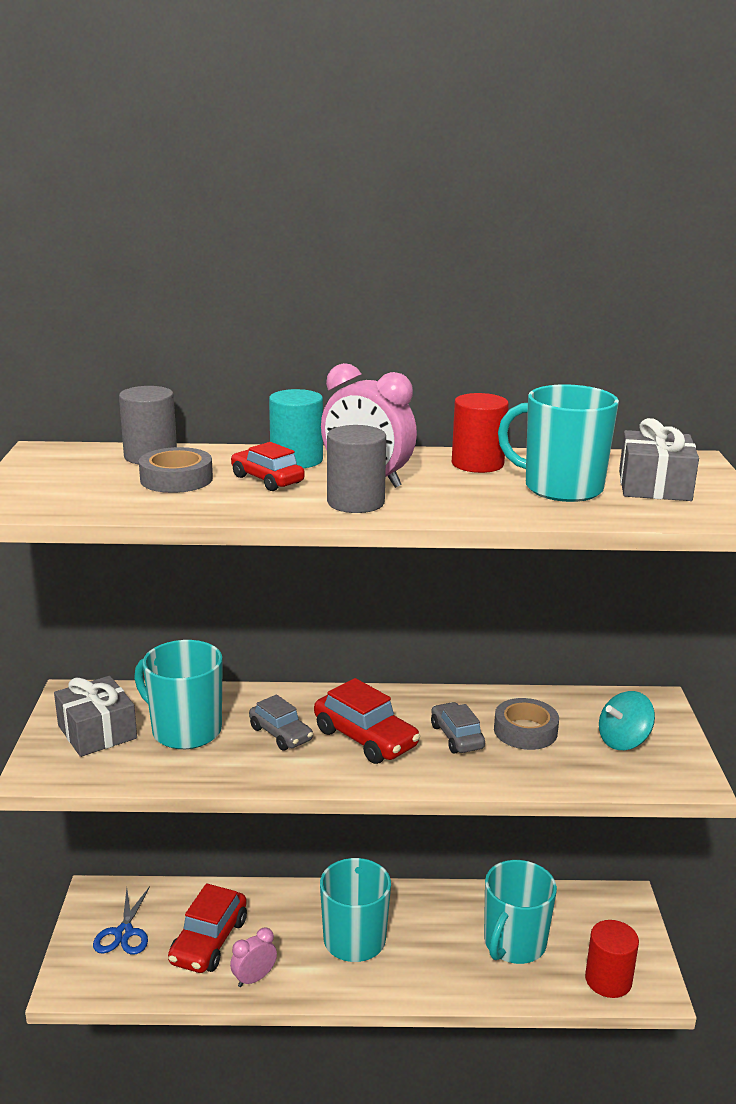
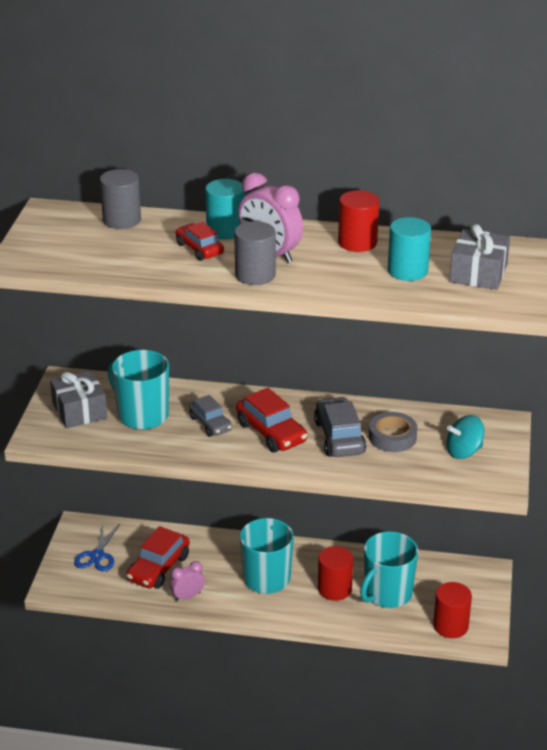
camera: 10 degrees right, 10 degrees up
grey tape [139,447,213,493] -> none
grey car [431,702,485,754] -> grey car [314,397,366,457], size x1.53
turquoise mug [498,384,619,502] -> turquoise cylinder [388,217,431,281]
none -> red cylinder [318,546,353,601]

